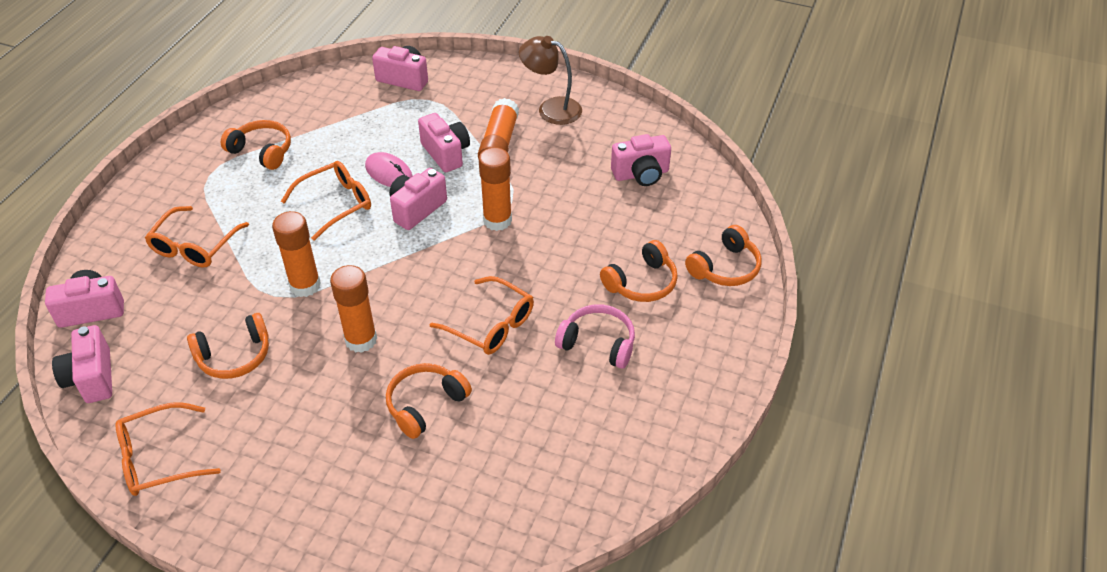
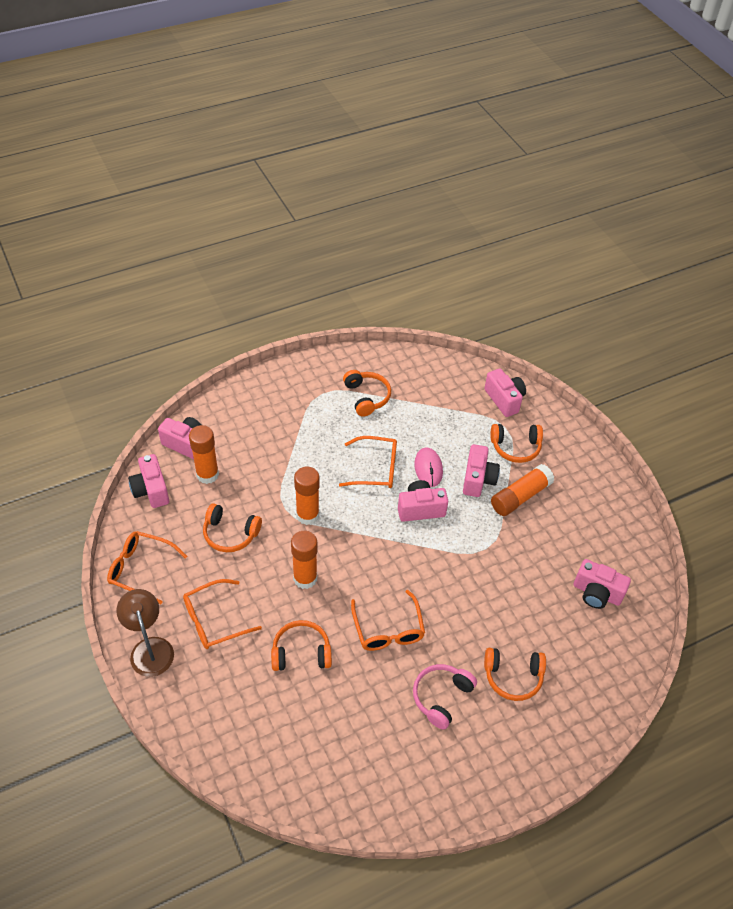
camera: 40 degrees right, 5 degrees up
pink camera [52,325,112,403] -> pink camera turned 45 degrees counterclockwise [128,454,169,508]
orange glasses [145,206,249,267] -> orange glasses moved to [183,579,262,649]
orange glue stick [479,147,512,231] -> orange glue stick moved to [189,425,219,484]
brown lamp [519,36,582,125] -> brown lamp moved to [116,589,174,677]
pink headphones [555,304,635,369] -> pink headphones turned 120 degrees counterclockwise [413,664,477,730]
orange headphones [685,225,762,286] -> orange headphones moved to [491,424,543,463]

